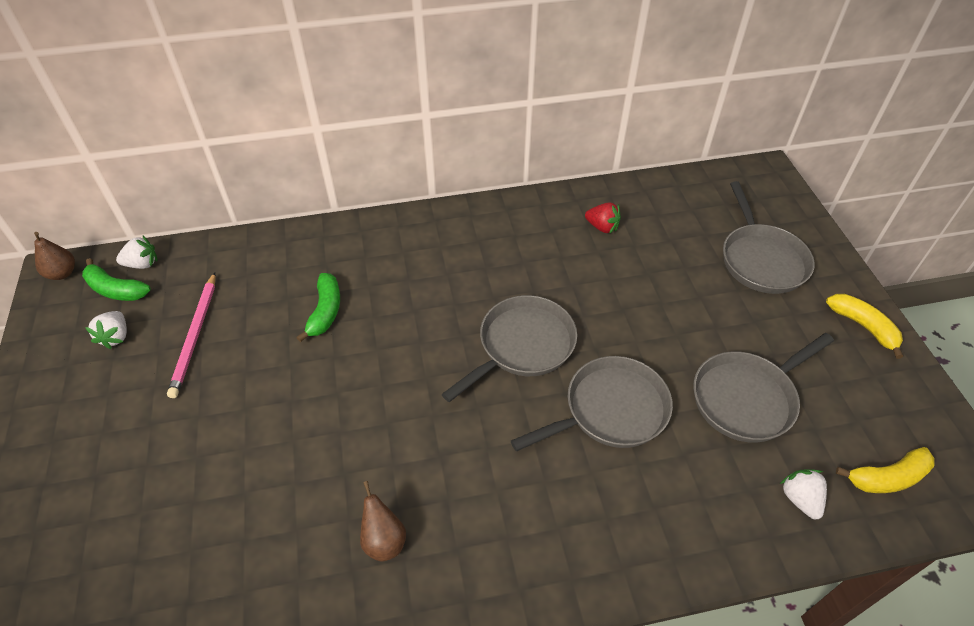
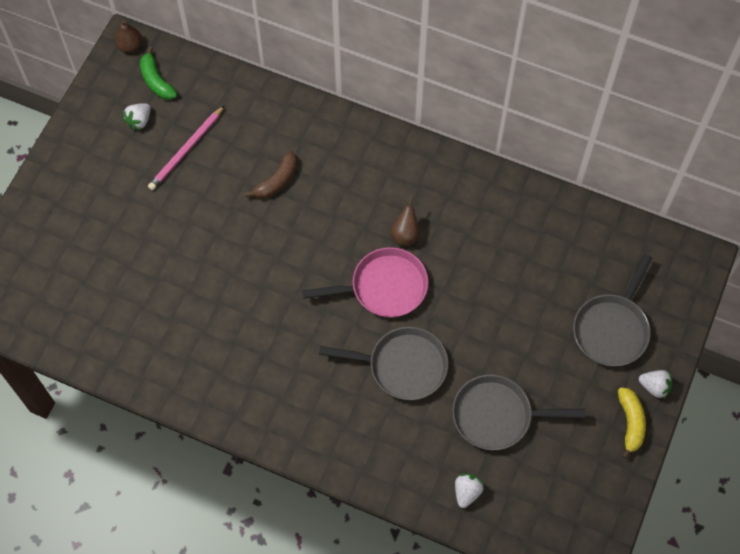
camera: 35 degrees right, 15 degrees up
white strawberry [116,236,158,269] -> white strawberry moved to [639,370,672,400]
green banana [296,273,340,342] -> brown banana [245,151,297,199]
brown pear [360,481,406,561] -> brown pear moved to [391,196,419,246]
grey pan [441,295,577,402] -> pink pan [302,247,429,318]
red strawberry [585,202,621,234] -> none
yellow banana [836,447,935,493] -> none

